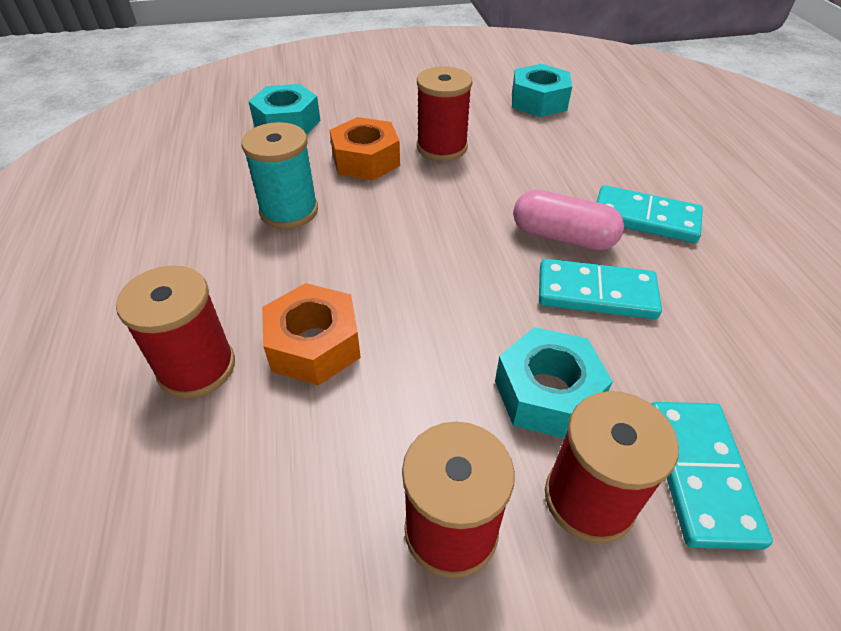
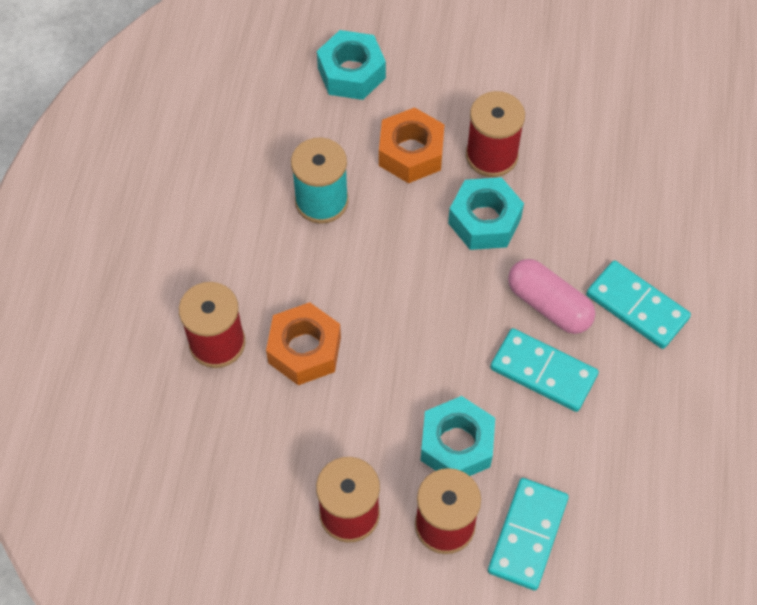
camera: 20 degrees right, 15 degrees up
turquoise nut [512,64,572,117] -> turquoise nut moved to [448,177,524,250]

